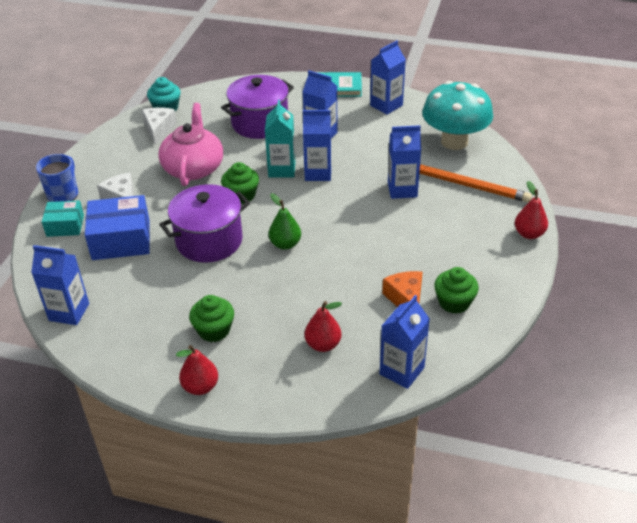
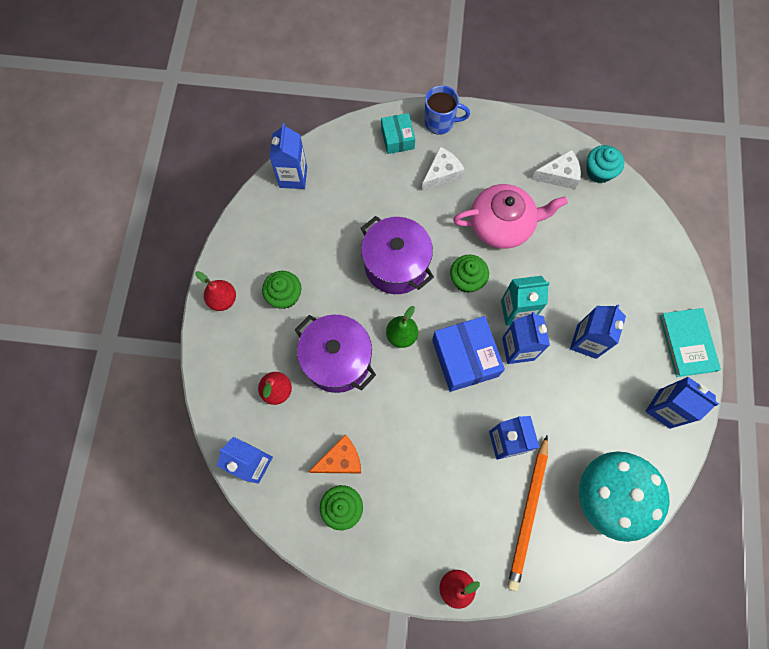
camera: 80 degrees right, 30 degrees up
blue box [85,195,150,260] -> blue box moved to [432,316,505,392]
purple pot [221,75,294,139] -> purple pot moved to [295,315,376,393]

